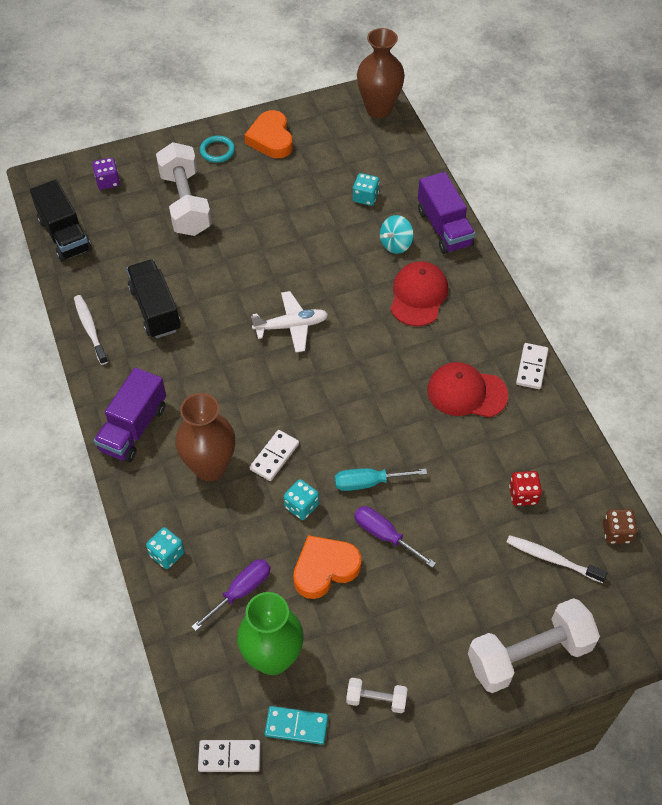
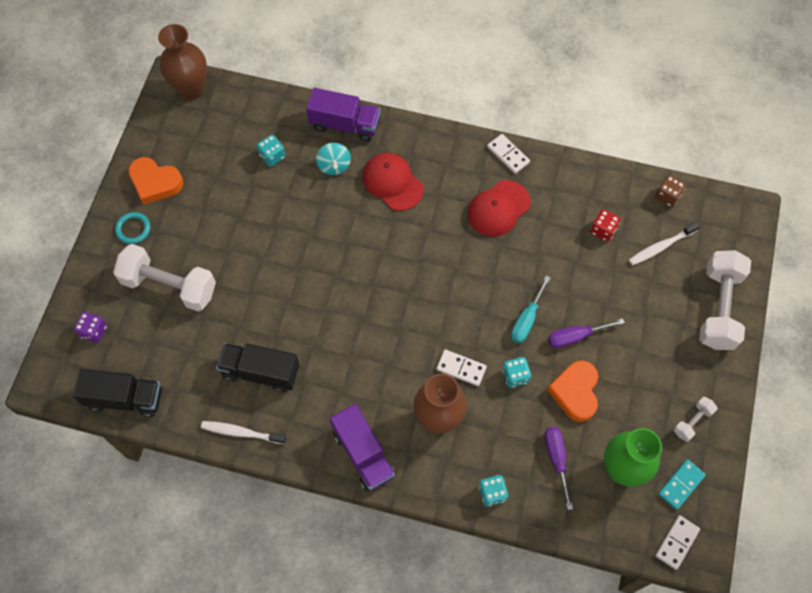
camera: 55 degrees left, 10 degrees up
white domino [249,430,299,481] -> white domino turned 45 degrees counterclockwise [436,349,487,386]
white plane [251,291,328,353] -> none

